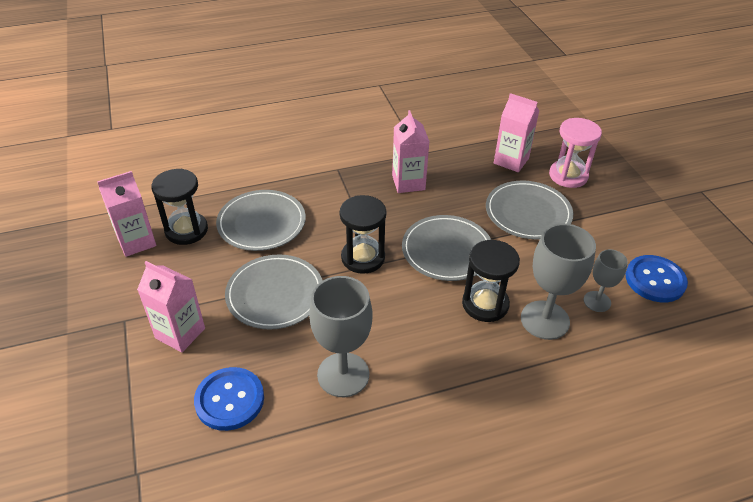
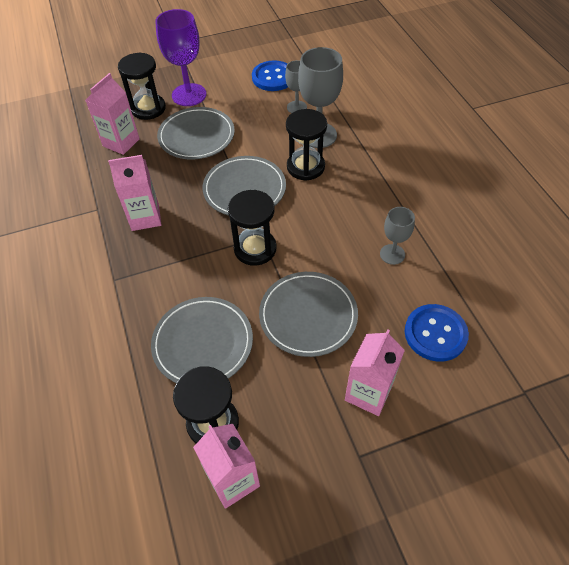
camera: 90 degrees left, 10 degrees up
grey goblet [309,276,373,397] -> grey goblet [380,207,415,265], size x0.57
pink hourglass [549,118,602,188] -> black hourglass [118,52,166,120]
none -> purple goblet [155,9,206,106]

